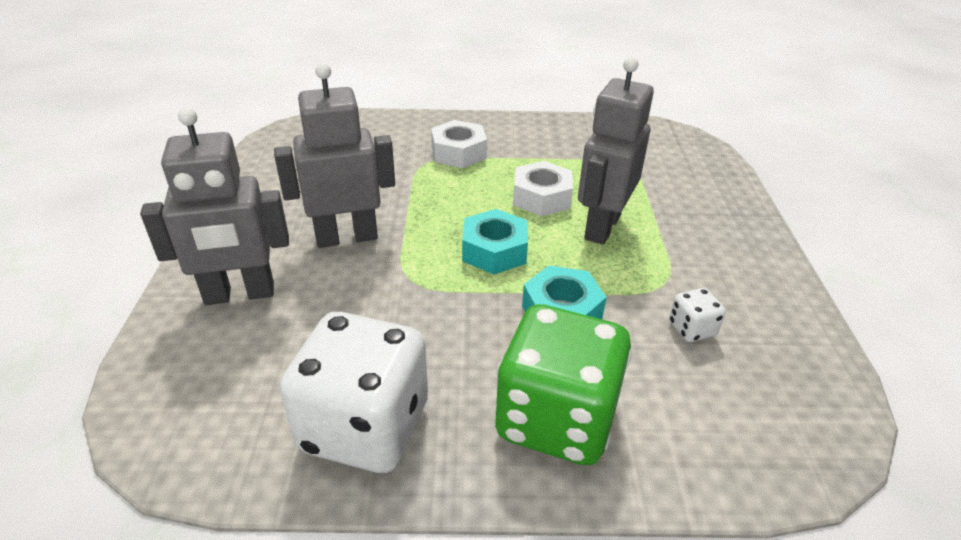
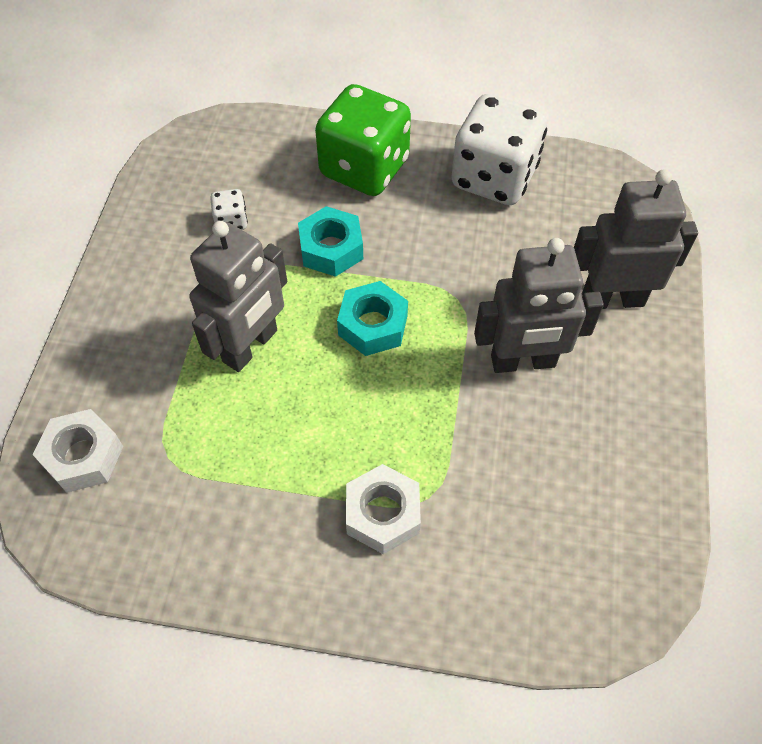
camera: 170 degrees left, 20 degrees up
white nut [513,161,573,217] -> white nut moved to [33,409,123,493]

